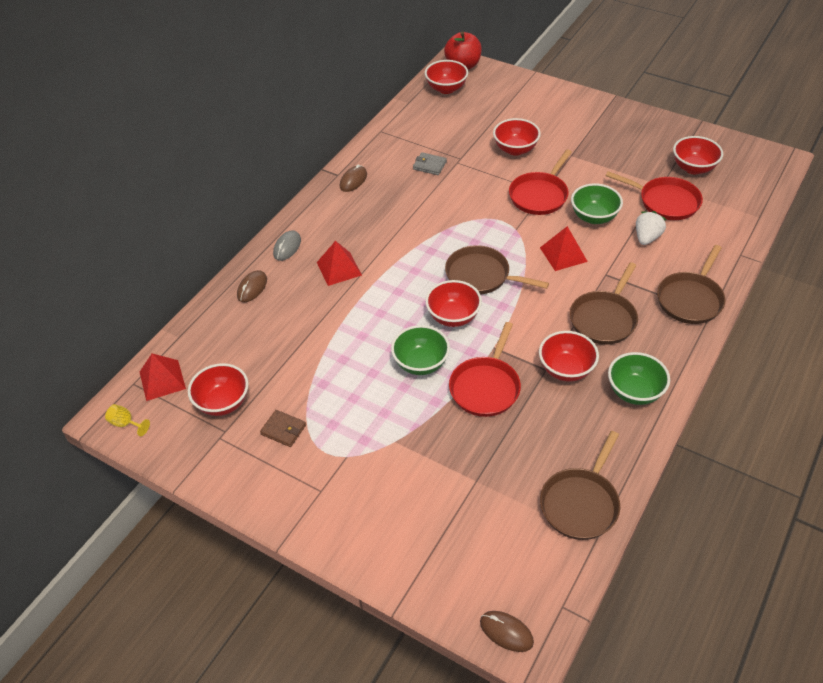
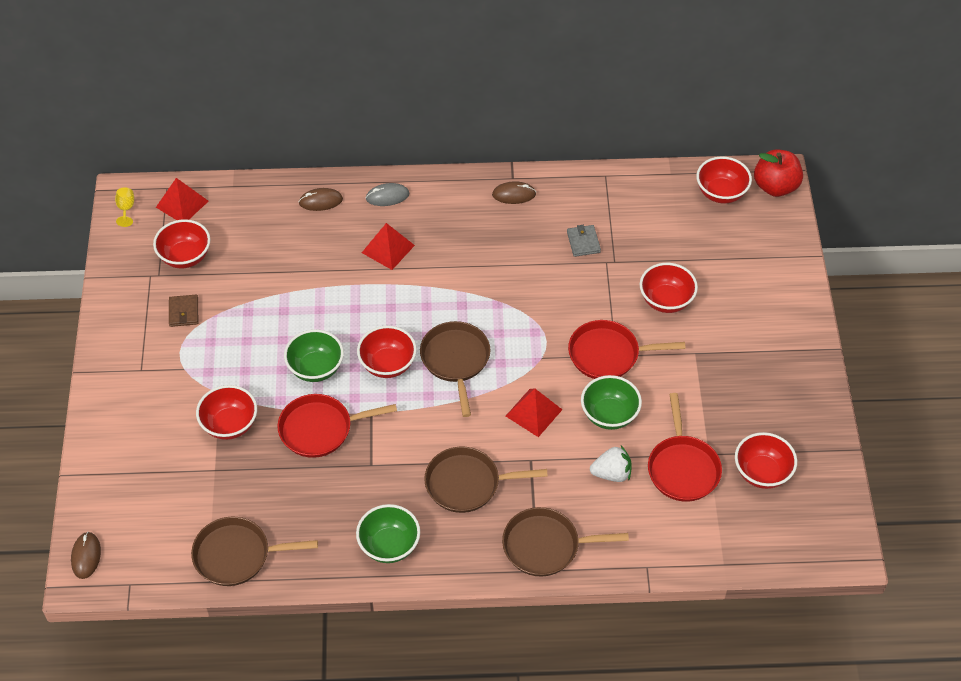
camera: 55 degrees right, 5 degrees up
red bowl [539,331,599,382] -> red bowl moved to [196,385,257,440]

